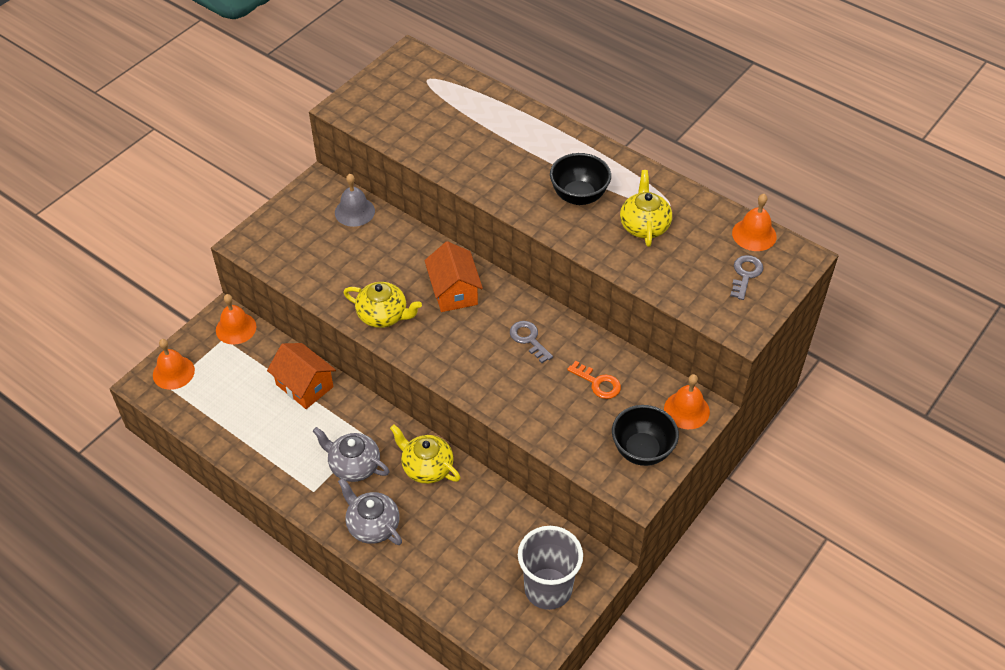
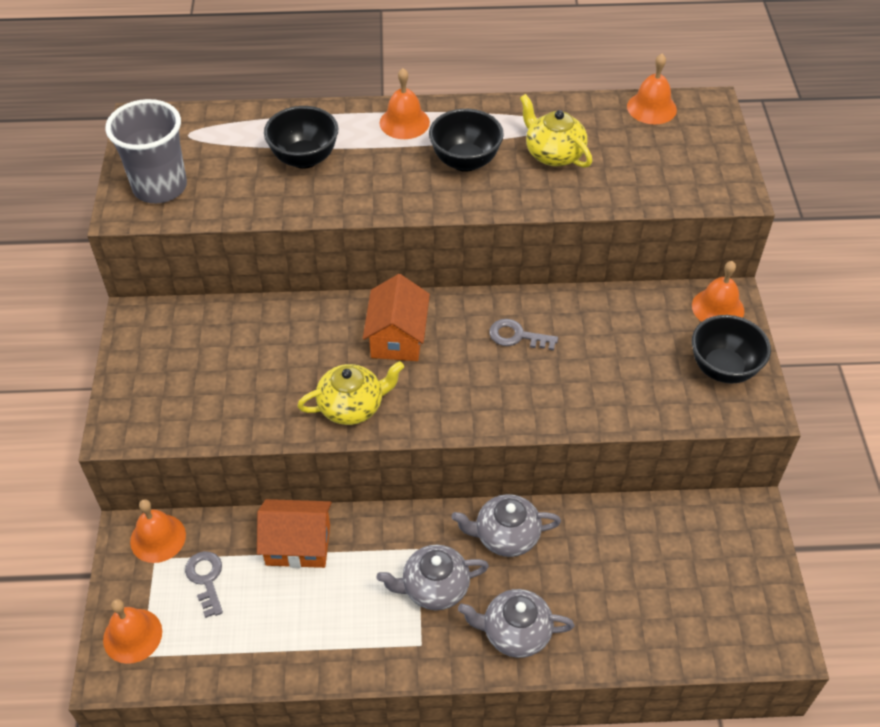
camera: 40 degrees left, 0 degrees up
grey bell [335,174,375,227] -> none
yellow teapot [390,425,460,484] -> grey teapot [452,494,561,557]
orange house [424,241,483,312] -> orange house turned 60 degrees clockwise [363,274,430,361]
grey cup [518,526,583,610] -> grey cup moved to [105,99,187,203]
orange key [567,361,621,399] -> none
grey key [730,255,763,300] -> grey key moved to [185,551,223,618]
none -> black bowl [264,106,338,169]
none -> orange bell [380,68,430,139]

